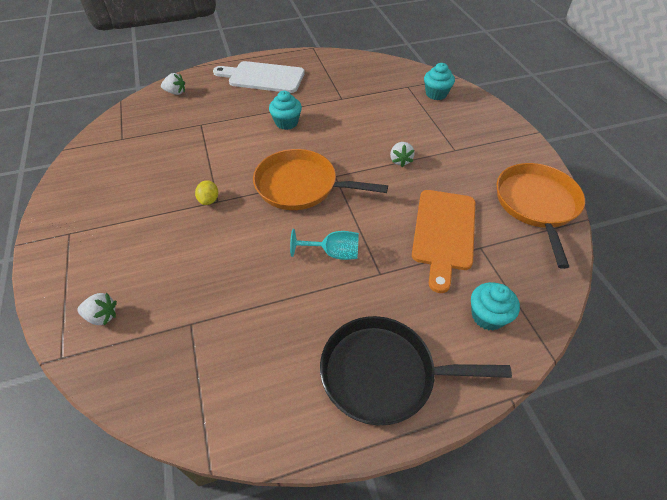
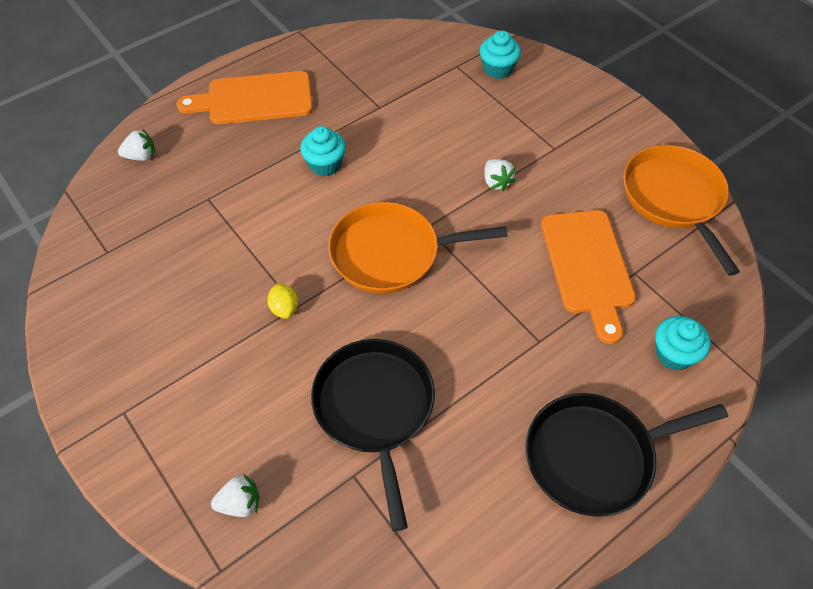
camera: 20 degrees left, 5 degrees up
white cutting board [213,61,305,93] -> orange cutting board [176,71,313,124]
turquoise goblet [290,229,359,260] -> none
none -> black pan [311,339,435,531]

